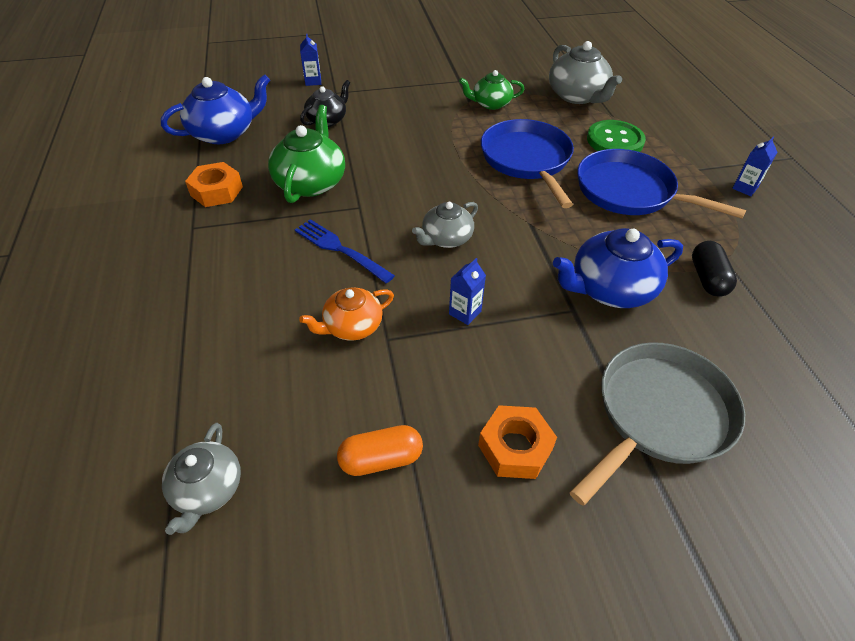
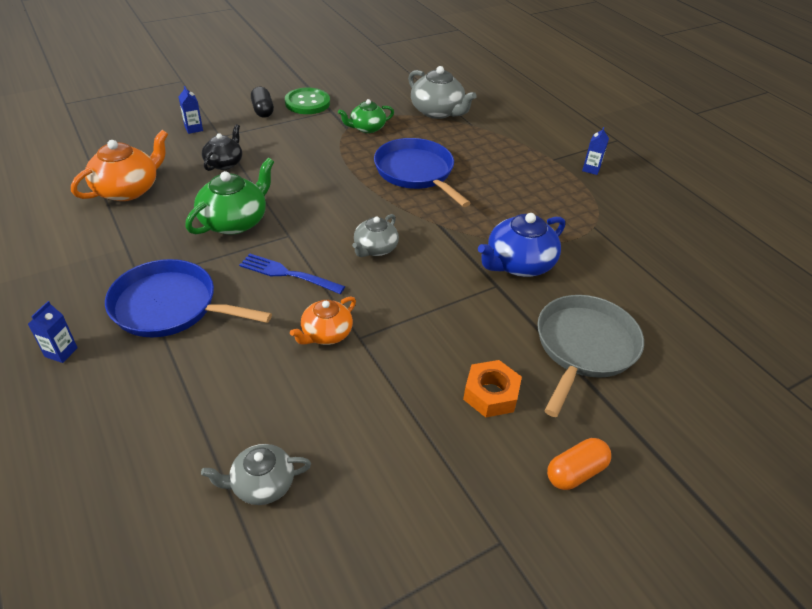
camera: 20 degrees left, 5 degrees down
blue teapot [161,74,270,144] -> orange teapot [71,130,168,201]
grey teapot [162,423,241,535] -> grey teapot turned 90 degrees clockwise [201,444,311,505]
orange nut [185,162,243,207] -> none
green teapot [268,105,345,203] -> green teapot turned 45 degrees clockwise [185,158,274,235]
orange capsule [337,425,423,476] -> orange capsule moved to [547,438,611,490]
blue carton [449,258,486,325] -> blue carton moved to [28,301,78,363]
blue pan [577,149,746,219] -> blue pan moved to [105,259,272,338]
green button [587,120,646,152] -> green button moved to [285,88,330,114]
black capsule [692,241,737,297] -> black capsule moved to [251,87,274,118]

